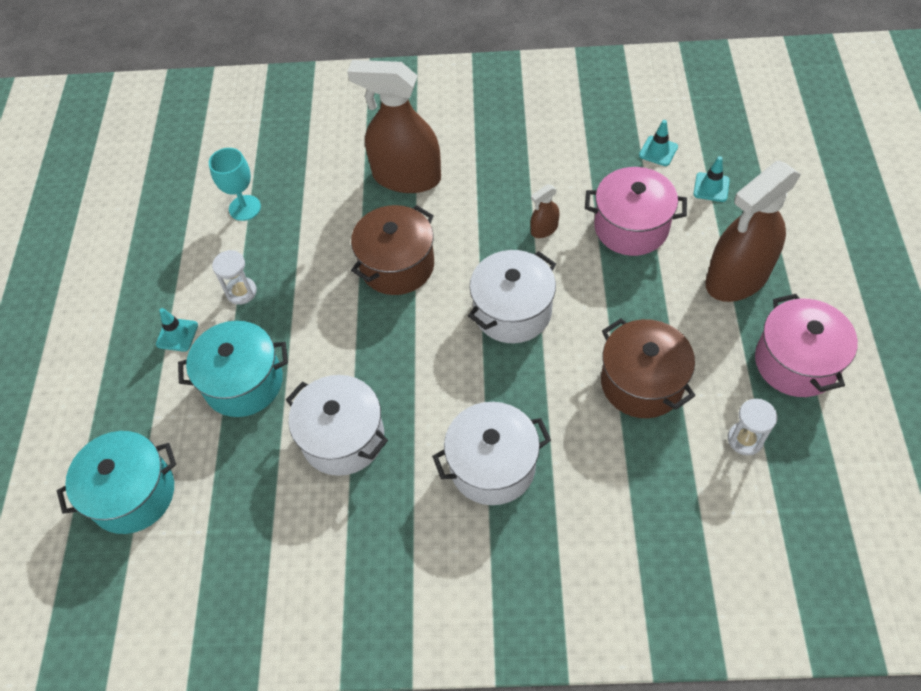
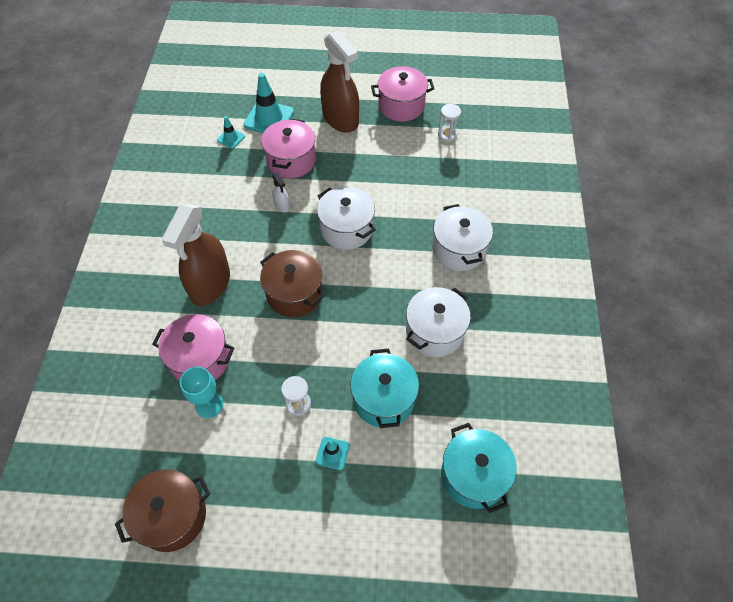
camera: 90 degrees left, 0 degrees up
brown spray bottle [531,184,560,238] -> white spray bottle [272,173,290,212]
brown pot [601,318,695,418] -> brown pot moved to [115,469,210,552]
turquoise traffic cone [694,156,730,202] -> turquoise traffic cone [244,73,294,133], size x1.93
none -> pink pot [152,314,234,381]

